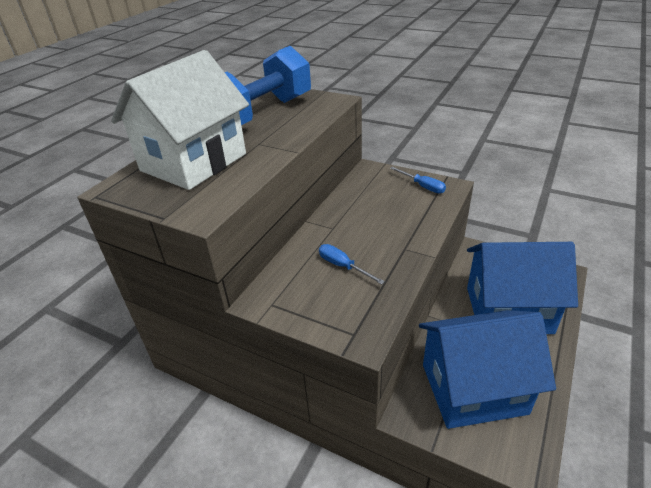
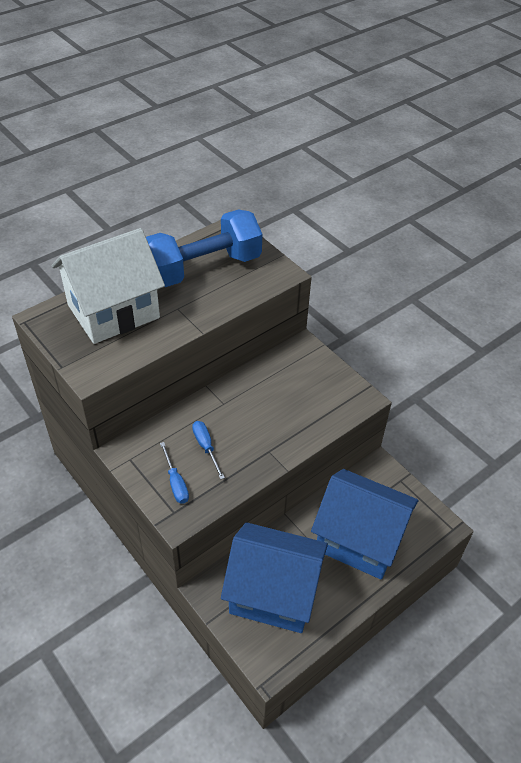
camera: 20 degrees right, 10 degrees up
blue screwdriver [390,167,446,194] -> blue screwdriver moved to [160,442,189,504]

